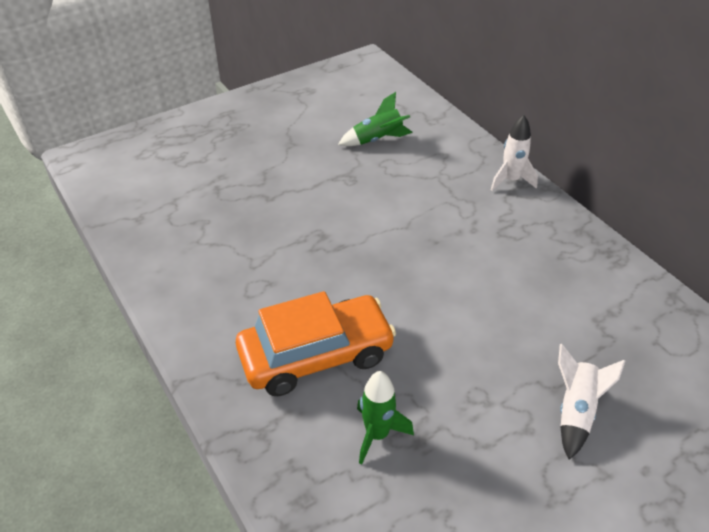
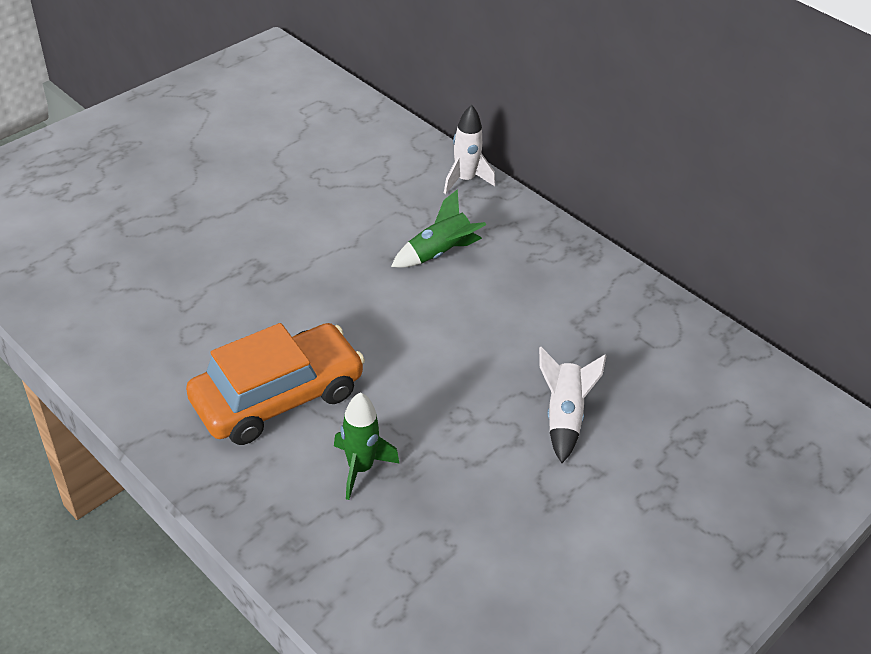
camera: 15 degrees left, 0 degrees up
green rocket [338,92,413,146] -> green rocket moved to [391,189,486,268]

